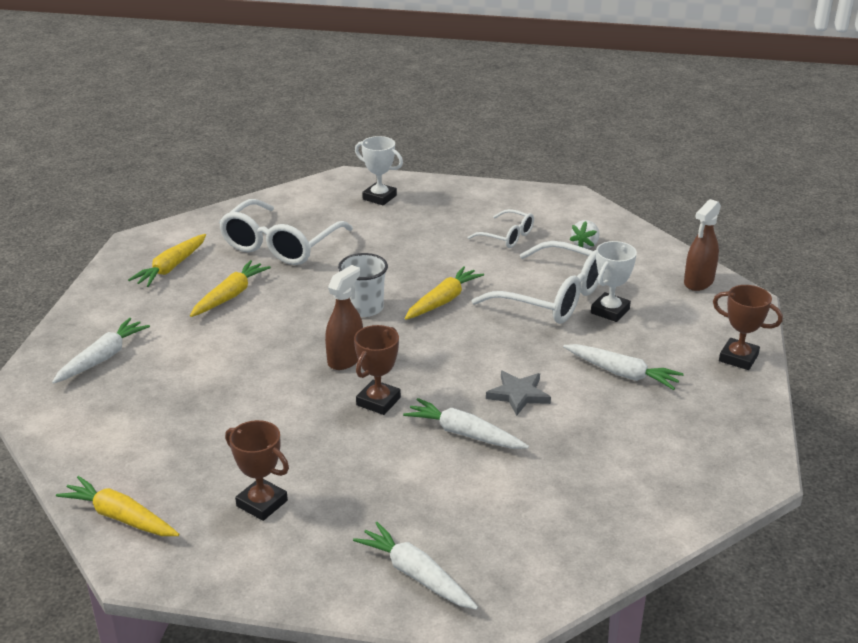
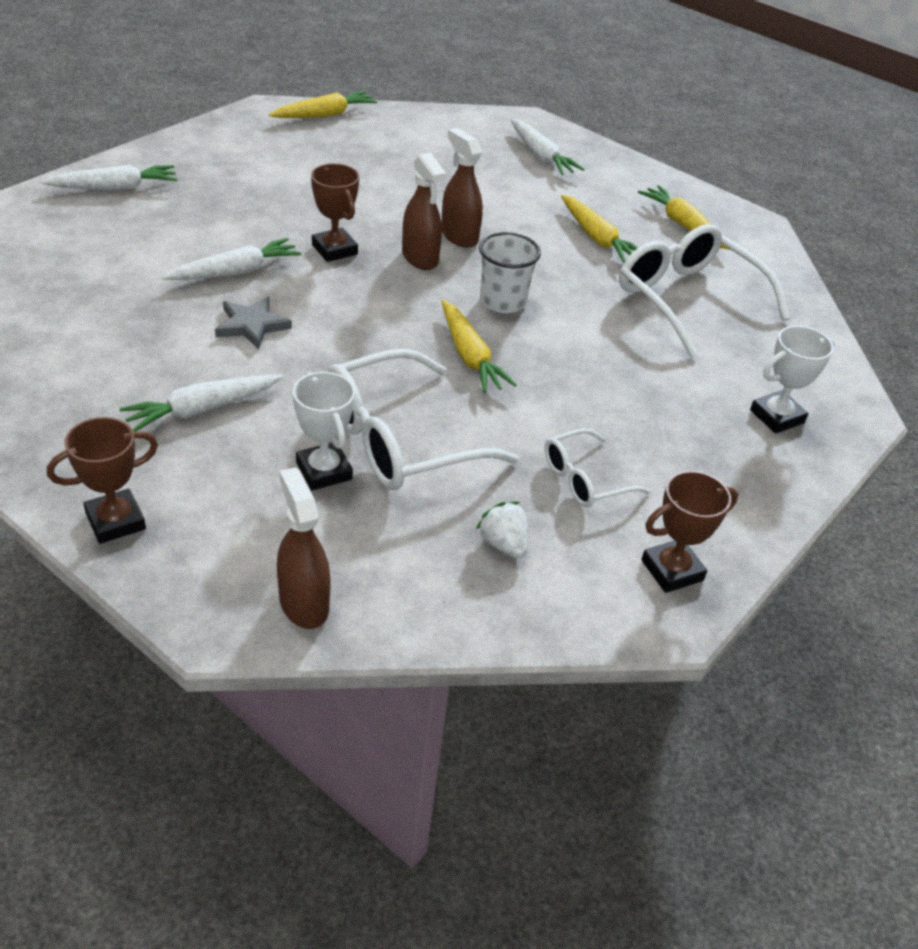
camera: 115 degrees right, 10 degrees up
brown trophy [225,420,289,521] -> brown trophy moved to [641,471,738,593]
none -> brown spray bottle [441,128,483,248]

